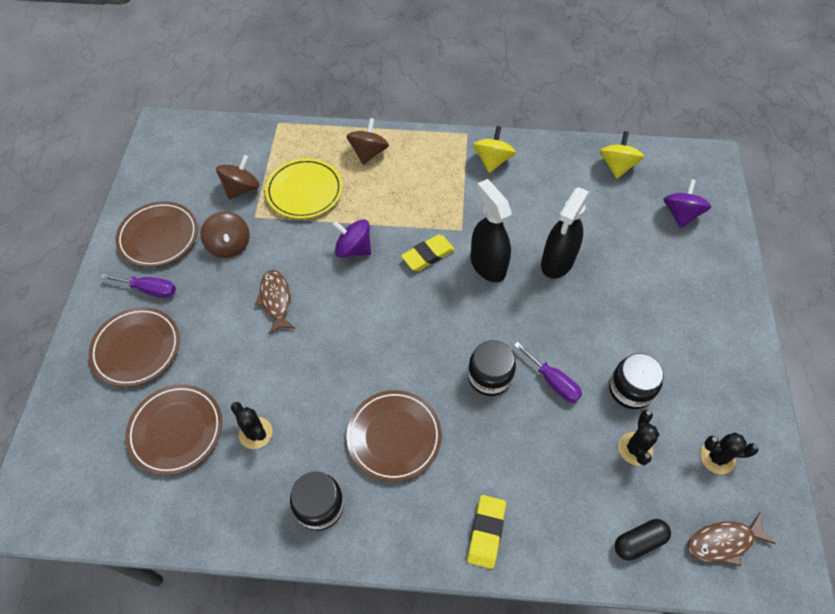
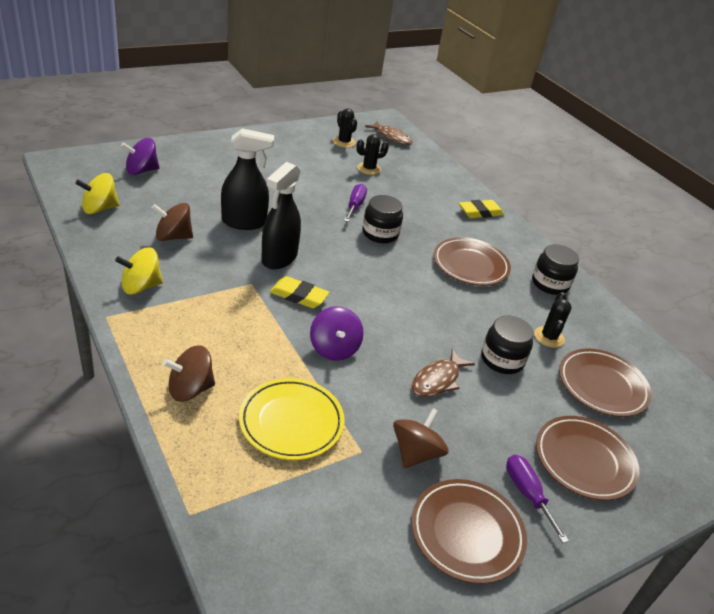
camera: 130 degrees left, 20 degrees down
brown spinning top [216,155,259,200] -> brown spinning top moved to [152,203,193,241]
black jar [609,353,664,409] -> black jar moved to [481,315,534,374]
black capsule [615,519,671,561] -> none

